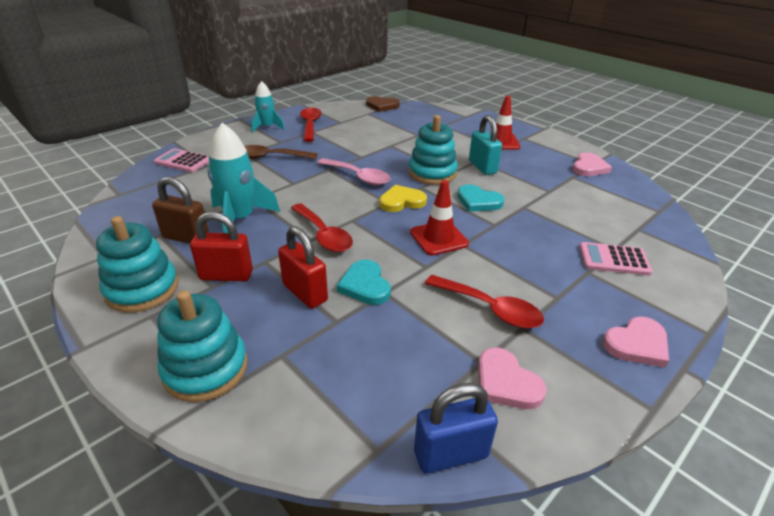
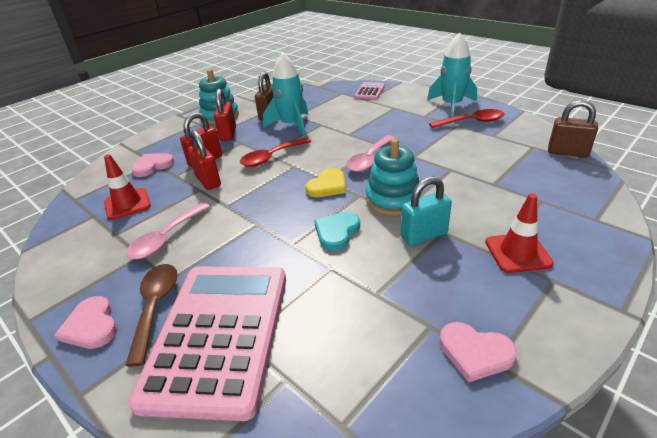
camera: 90 degrees right, 0 degrees up
turquoise stacking toy [157,290,248,402] -> none
brown spoon [244,145,318,159] -> brown spoon moved to [125,264,178,366]
turquoise rocket [251,81,285,132] -> turquoise rocket [427,33,477,117], size x1.60
turquoise heart [337,260,391,305] -> red padlock [188,130,221,190]
brown heart [366,96,400,112] -> brown padlock [548,100,598,158]
yellow heart [379,185,427,212] -> yellow heart turned 60 degrees clockwise [305,168,346,197]
red traffic cone [410,180,469,256] -> red traffic cone moved to [104,154,151,220]
blue padlock [414,383,498,474] -> none
red spoon [425,275,544,328] -> pink spoon [126,203,210,259]
pink heart [478,348,547,409] -> pink heart moved to [131,153,174,177]
pink calculator [579,242,653,275] -> pink calculator [128,267,286,421], size x2.31

